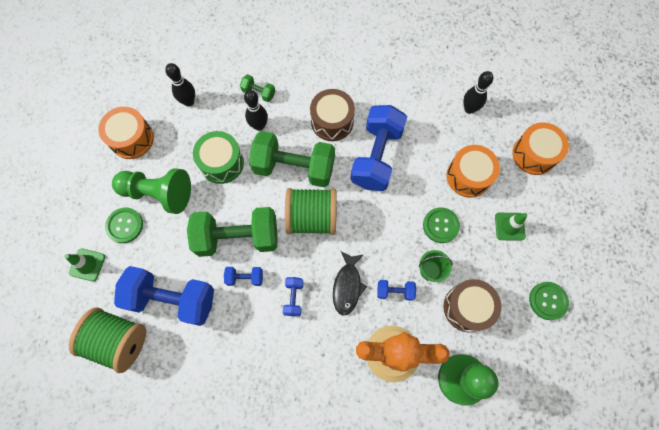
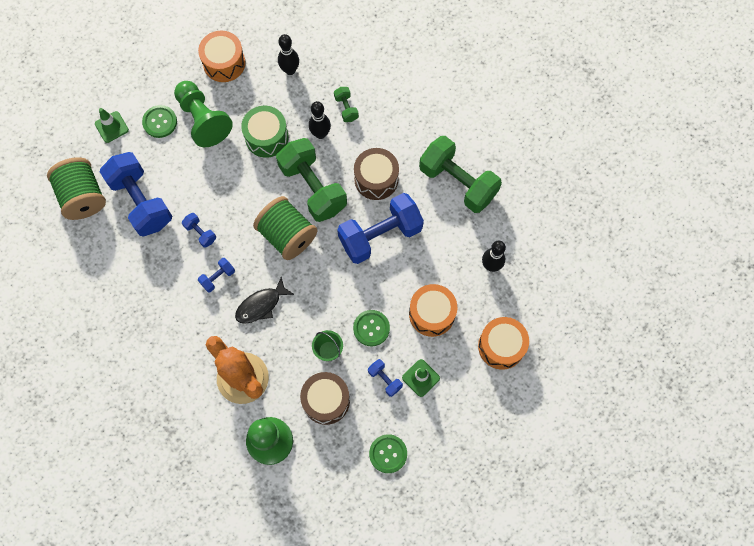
camera: 45 degrees right, 0 degrees up
green dumbbell [187,207,278,257] -> green dumbbell moved to [419,136,502,213]
blue dumbbell [377,280,416,301] -> blue dumbbell moved to [368,359,403,397]

